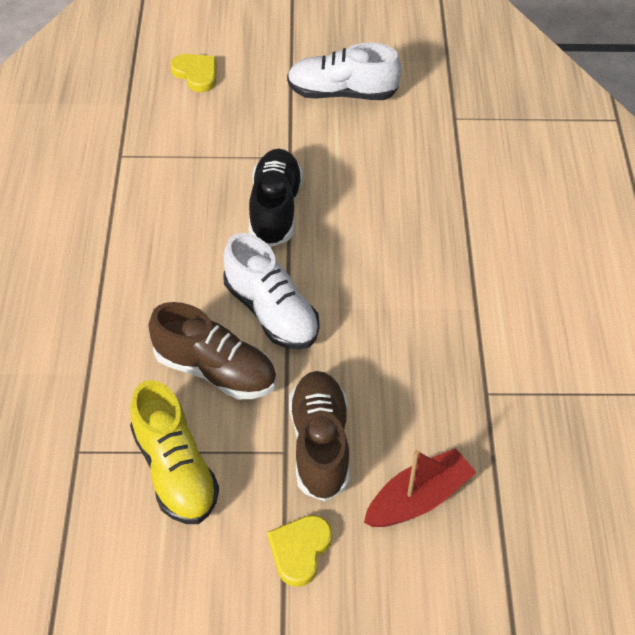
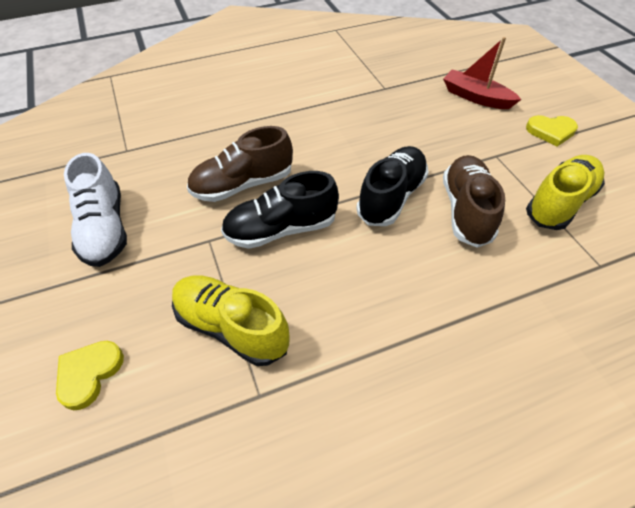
camera: 110 degrees left, 0 degrees up
white shoe [223,233,320,349] -> black shoe [356,146,429,226]
brown shoe [289,371,350,501] -> brown shoe moved to [187,126,293,202]
none -> yellow shoe [172,275,290,366]

